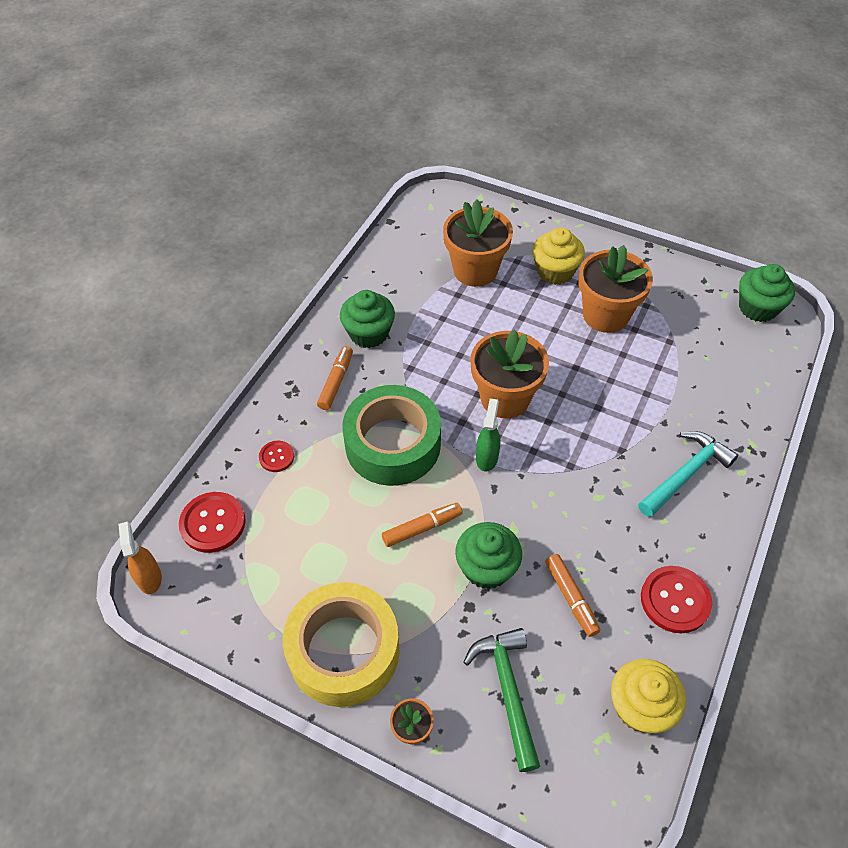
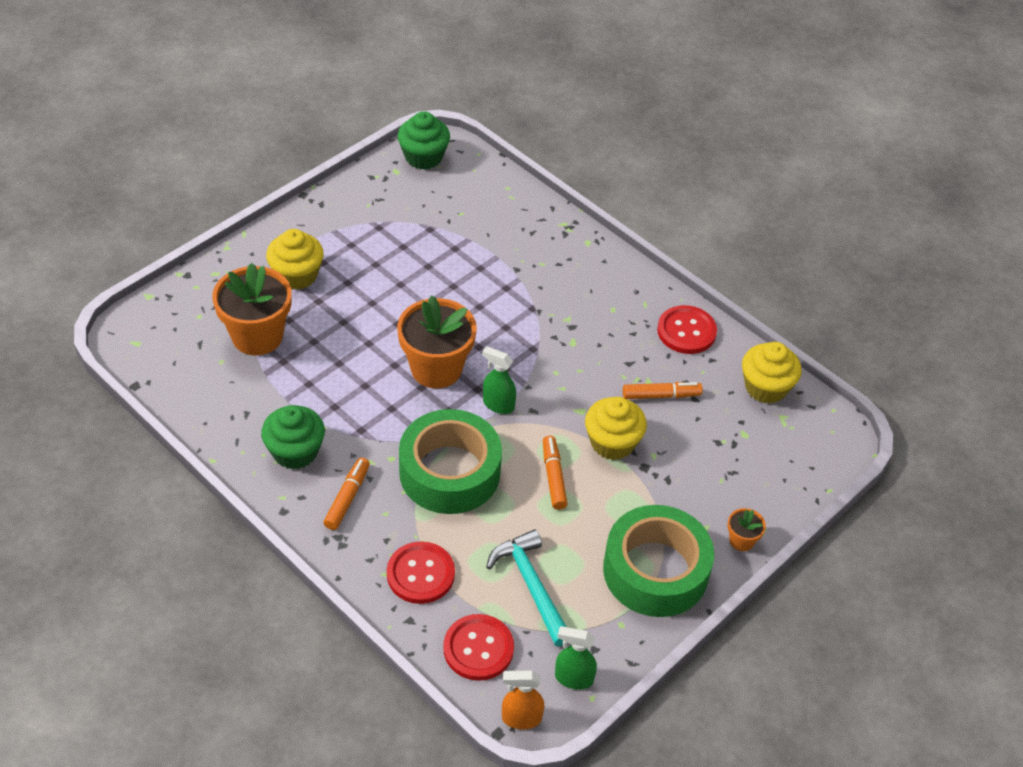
camera: 75 degrees left, 5 degrees down
red button [259,441,294,472] -> red button [387,541,455,604], size x1.76
yellow tape [283,582,399,707] -> green tape [603,505,714,617]
orange marker [317,346,353,410] -> orange marker turned 75 degrees clockwise [323,457,370,530]
green cupcake [455,522,522,589] -> yellow cupcake [585,397,647,460]
green hammer [463,628,540,772] -> none
orange flower pot [579,245,653,333] -> none
turquoise hammer [638,431,738,517] -> turquoise hammer moved to [486,530,566,646]
none -> green spray bottle [555,626,597,690]

